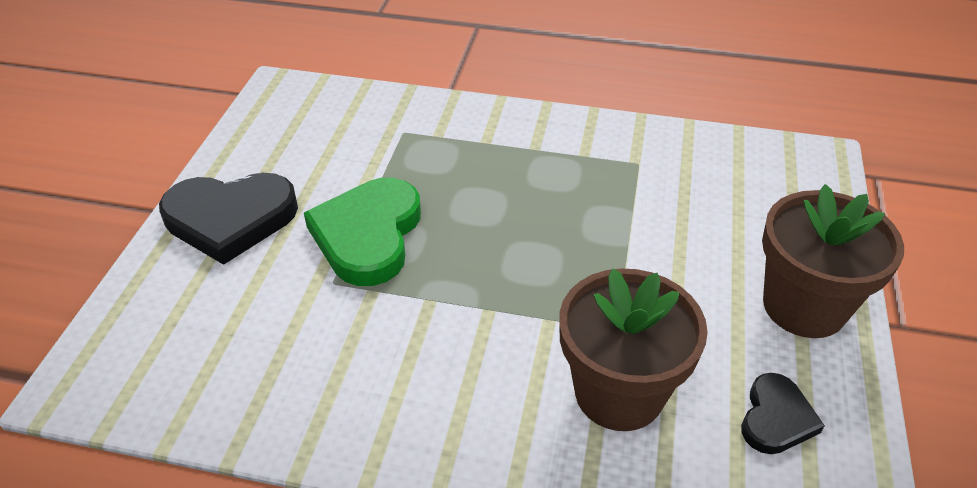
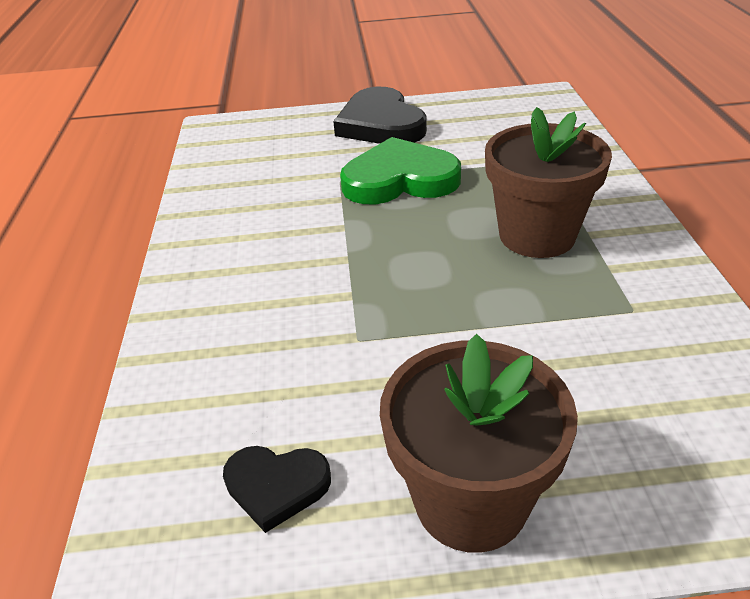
camera: 75 degrees right, 5 degrees down
brown flower pot [559,268,708,431] -> brown flower pot moved to [485,107,612,258]

